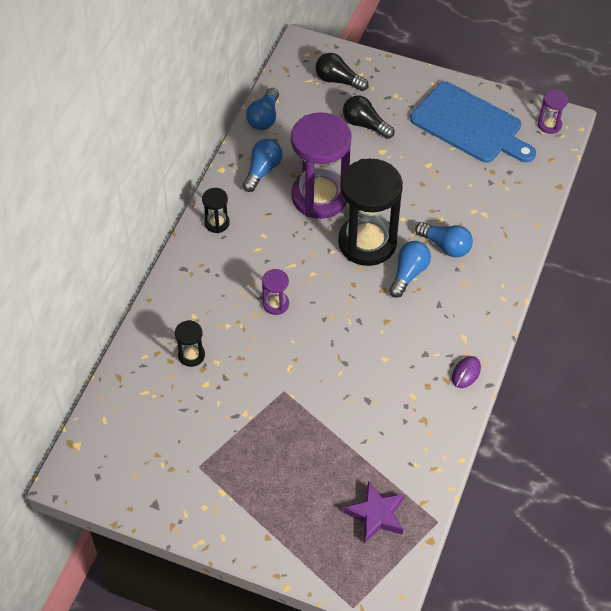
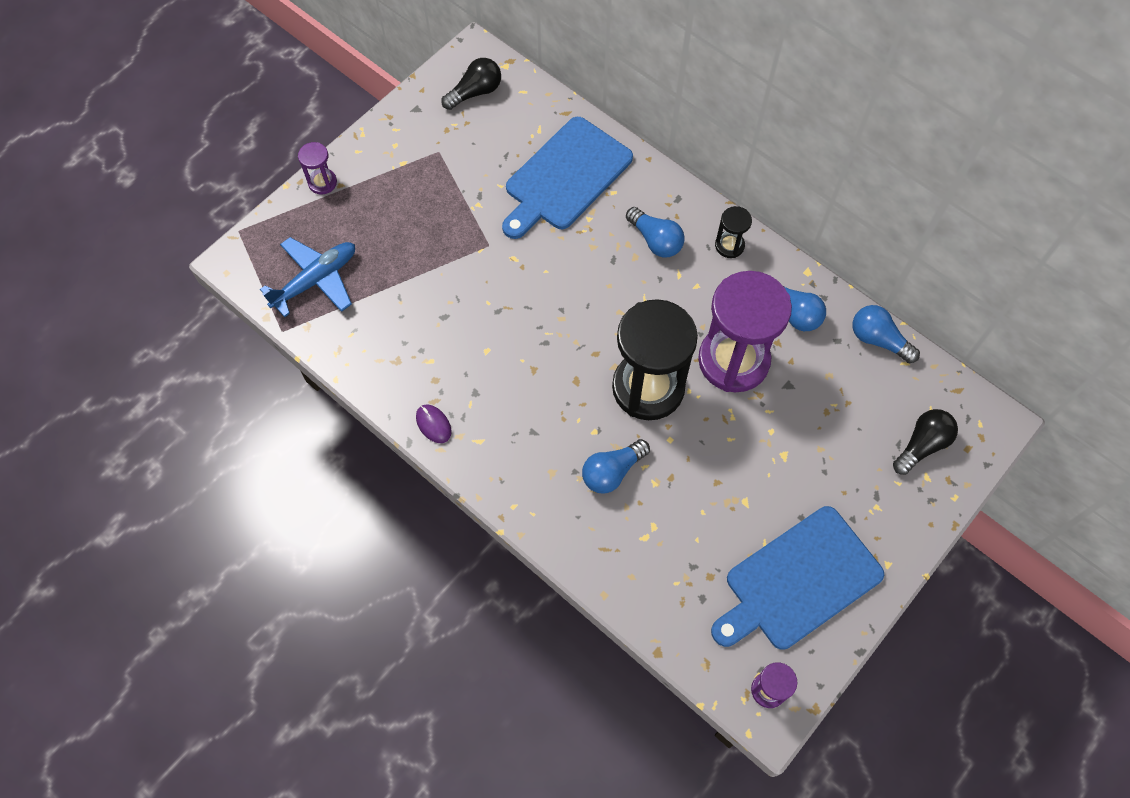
camera: 110 degrees right, 10 degrees up
black hourglass [175,320,205,367] -> blue cutting board [502,117,633,239]
purple hourglass [262,269,289,315] -> purple hourglass moved to [298,142,337,195]
black light bulb [343,96,395,139] -> black light bulb moved to [441,58,501,110]
purple star [344,481,405,543] -> blue plane [260,237,355,317]
blue light bulb [389,241,431,298] -> blue light bulb moved to [626,207,685,258]

